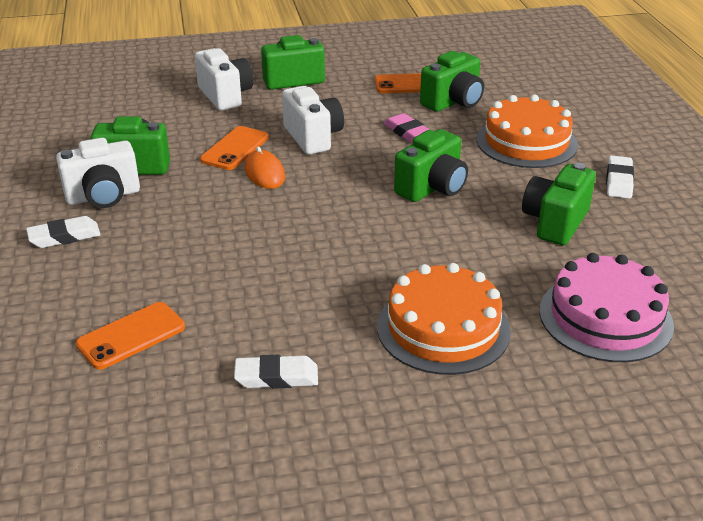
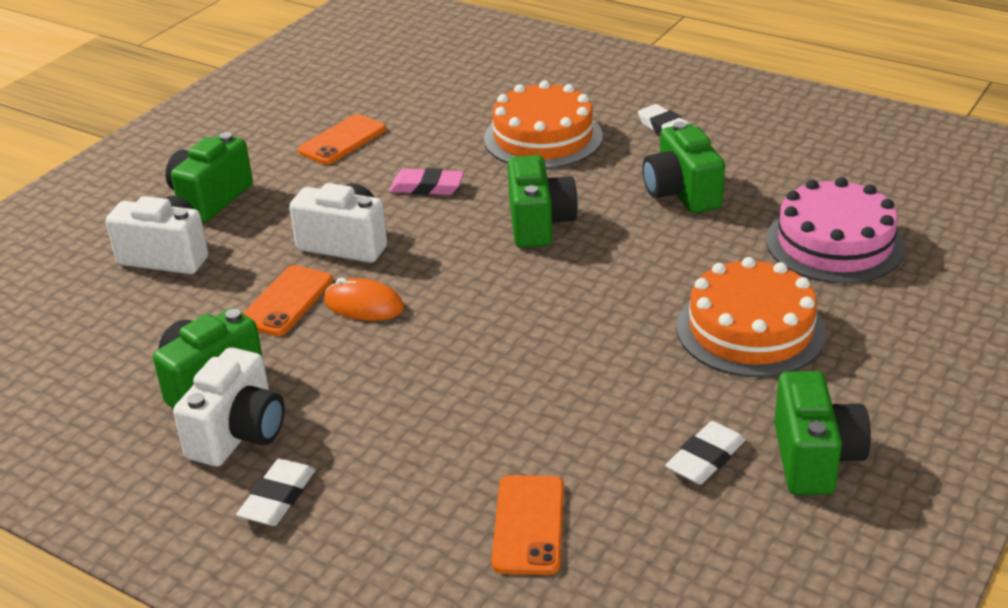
camera: 45 degrees left, 0 degrees up
orange phone [200,126,269,170] -> orange phone turned 45 degrees clockwise [243,265,333,336]
green camera [420,51,484,112] -> green camera moved to [774,371,871,495]

